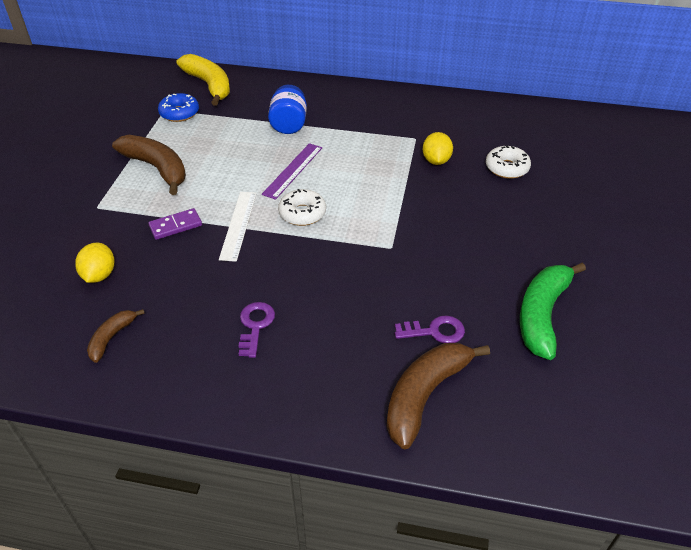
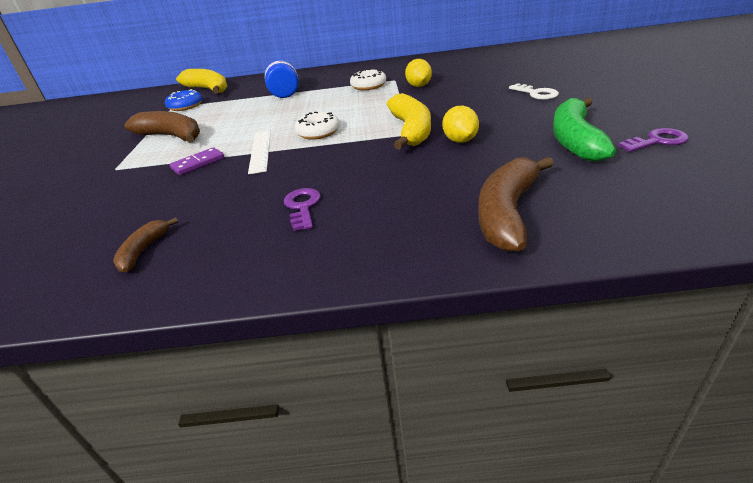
camera: 10 degrees left, 10 degrees down
yellow lemon [75,243,114,283] -> yellow lemon moved to [442,106,479,143]
purple ruler [262,143,322,200] -> none
purple key [395,315,465,343] -> purple key moved to [618,128,689,152]
white donut [486,145,531,179] -> white donut moved to [350,69,386,90]
none -> yellow banana [387,93,431,150]
none -> white key [509,83,559,100]

